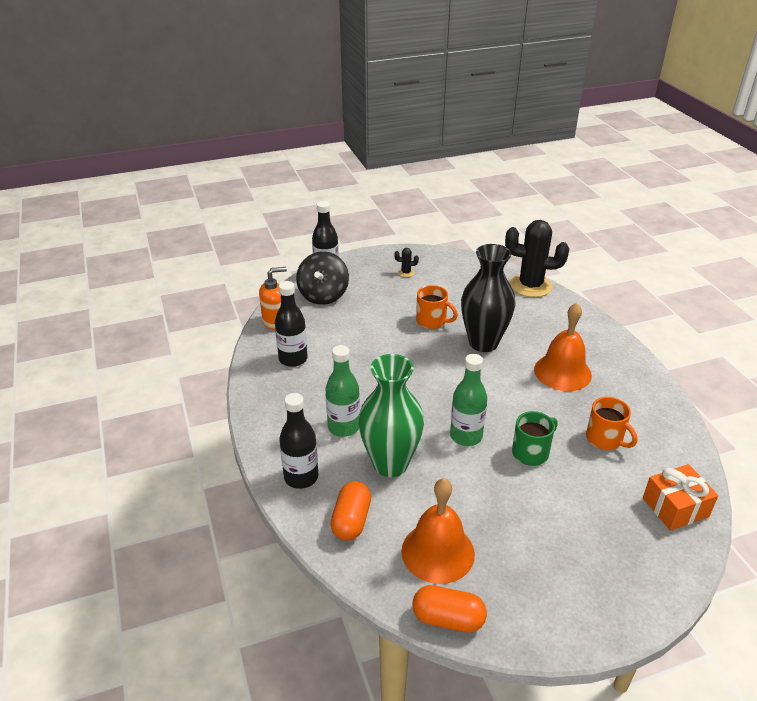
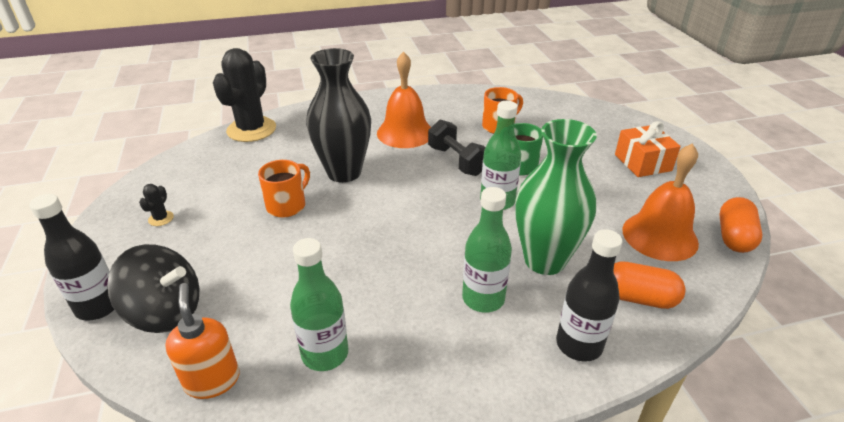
camera: 85 degrees left, 0 degrees up
black bottle [275,281,308,367] -> green bottle [290,238,348,371]
orange gift [643,464,718,531] -> orange gift moved to [615,121,681,177]
none -> black dumbbell [428,119,486,176]

